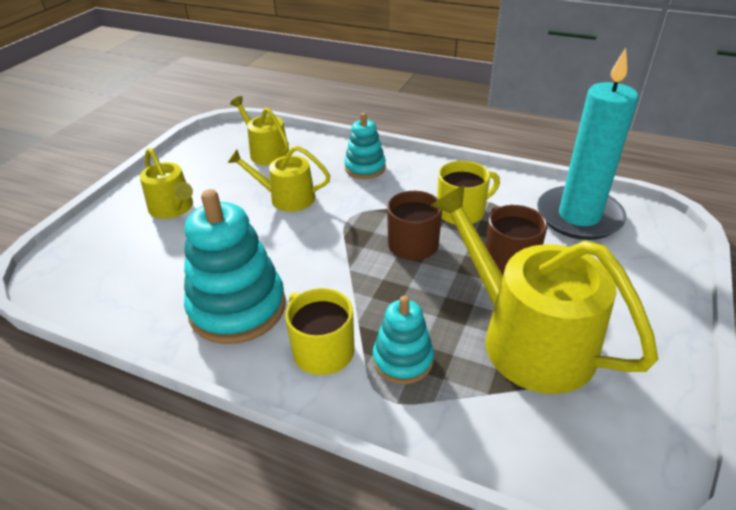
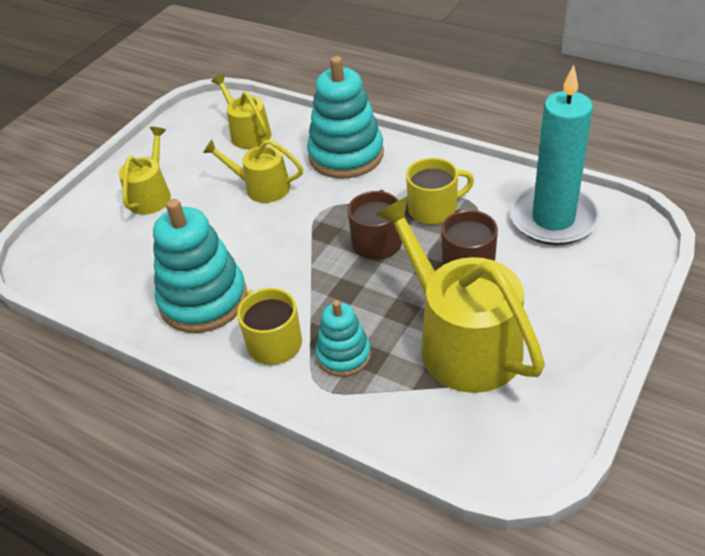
camera: 10 degrees right, 5 degrees up
yellow watering can [140,148,193,219] -> yellow watering can turned 135 degrees counterclockwise [119,127,171,215]
turquoise stacking toy [344,113,386,179] -> turquoise stacking toy [307,56,384,179], size x1.76

